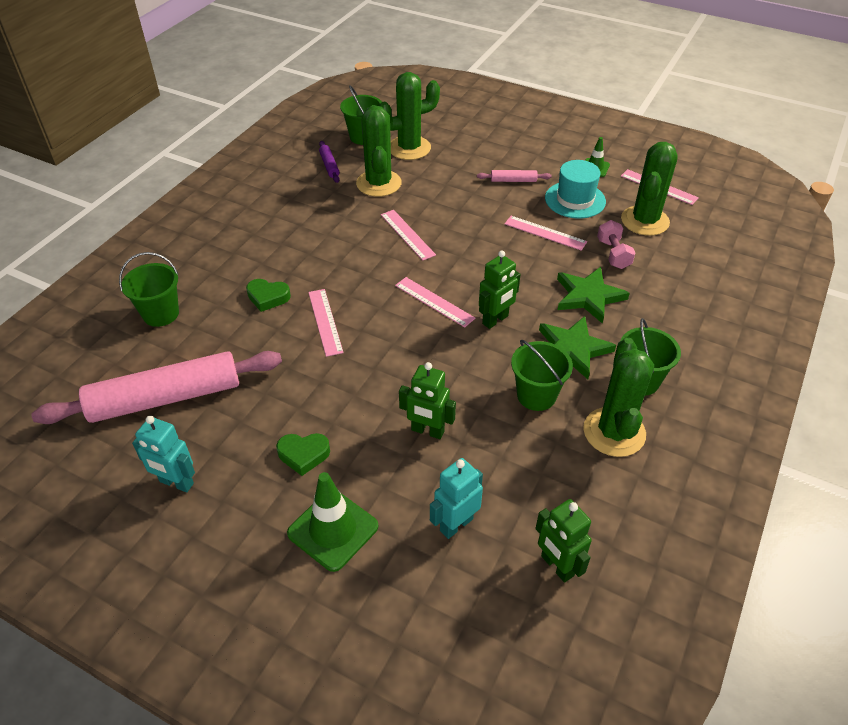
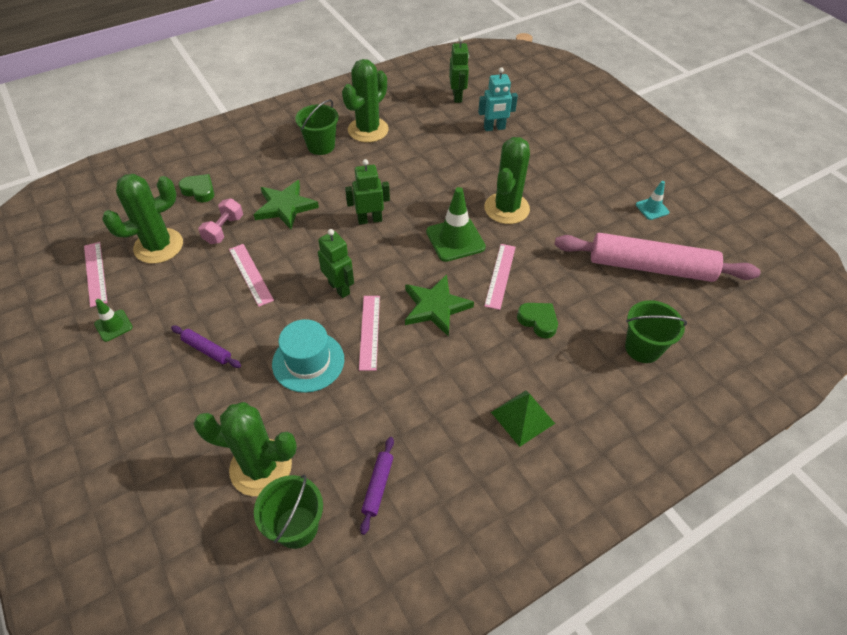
camera: 150 degrees left, 5 degrees up
turquoise robot [132,415,195,492] -> turquoise traffic cone [636,181,669,220]
green heart [276,433,330,476] -> green heart moved to [178,174,214,202]
green traffic cone [287,472,378,572] -> green traffic cone moved to [426,187,486,262]
green cactus [356,105,402,197] -> green cactus moved to [484,137,530,224]
pink ruler [395,277,475,328] -> none
green robot [399,362,456,439] -> green robot moved to [318,229,354,298]
pink rolling pin [477,170,552,182] -> purple rolling pin [171,326,241,368]
green bucket [511,340,573,411] -> none
green star [539,316,616,379] -> green star moved to [405,274,474,337]
turquoise hat [545,160,606,219] -> turquoise hat moved to [272,319,344,393]
none -> green pyramid [491,391,555,447]

